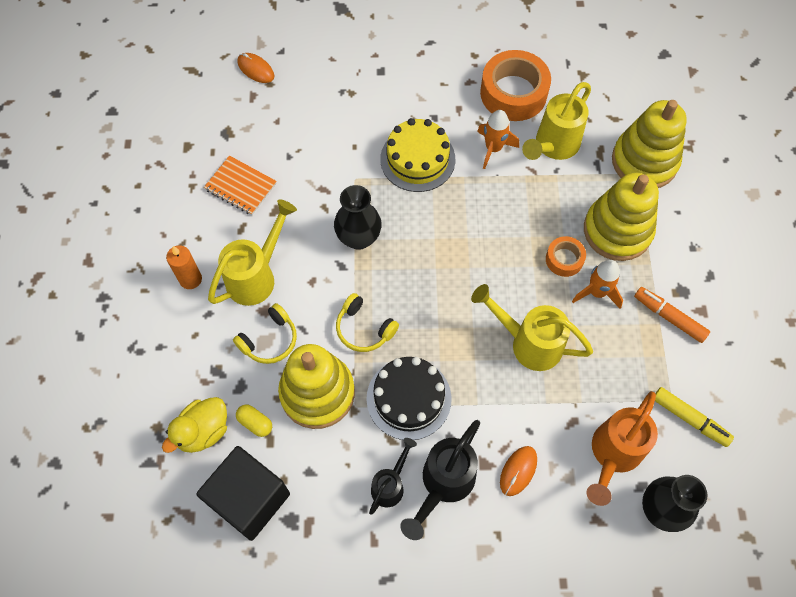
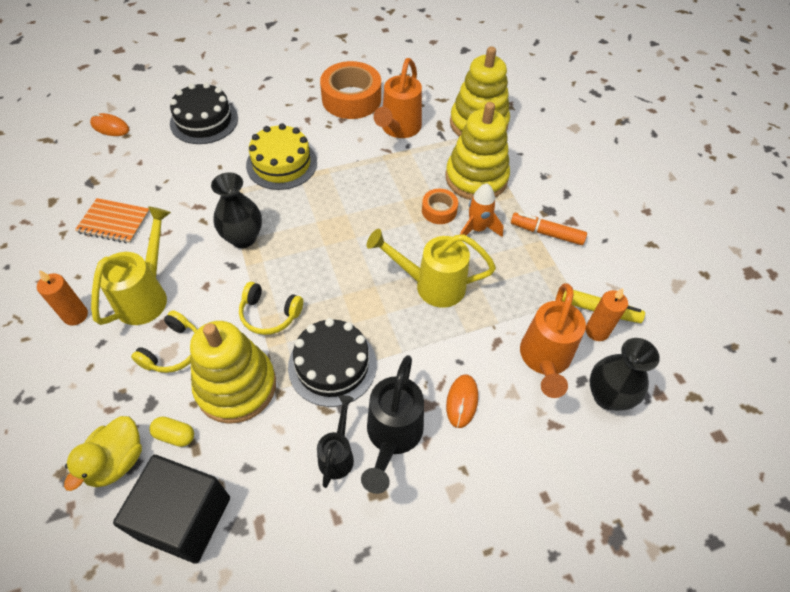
camera: 20 degrees left, 10 degrees down
orange rocket [477,110,519,169] -> none
yellow watering can [522,82,591,160] -> orange watering can [374,58,422,138]
none -> black cake [170,82,238,144]
none -> orange candle [586,288,628,341]

